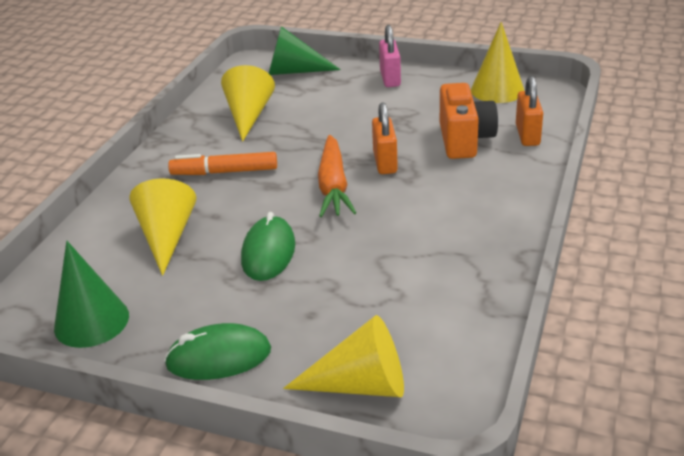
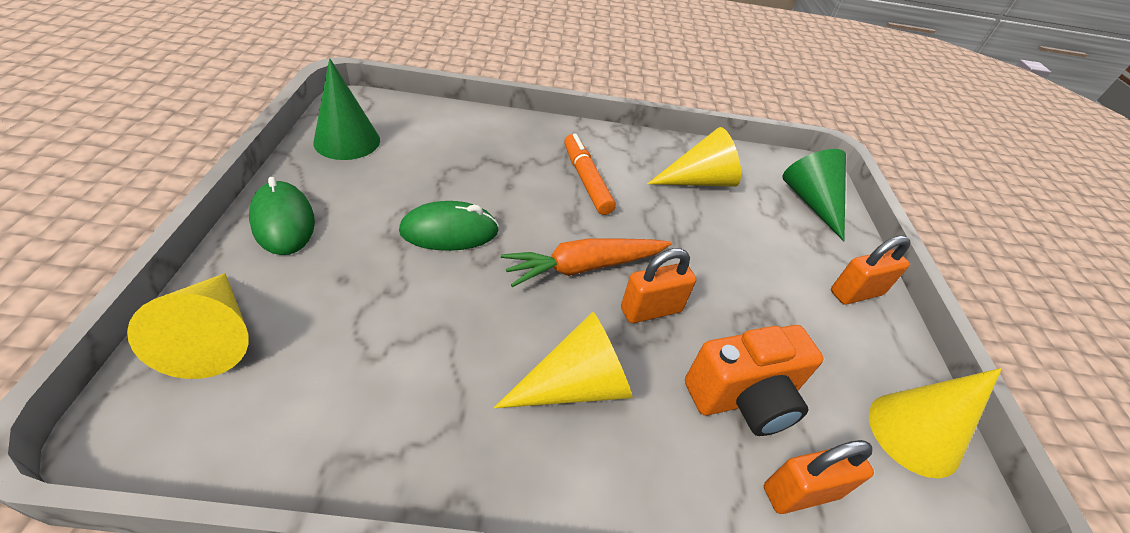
camera: 65 degrees right, 10 degrees up
yellow cone [129,178,196,276] -> yellow cone moved to [494,312,632,408]
pink padlock [379,25,401,87] -> orange padlock [831,236,910,305]

